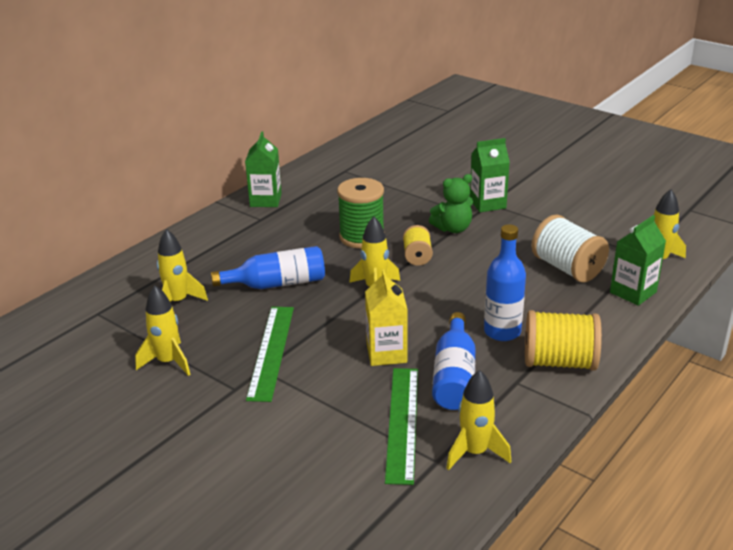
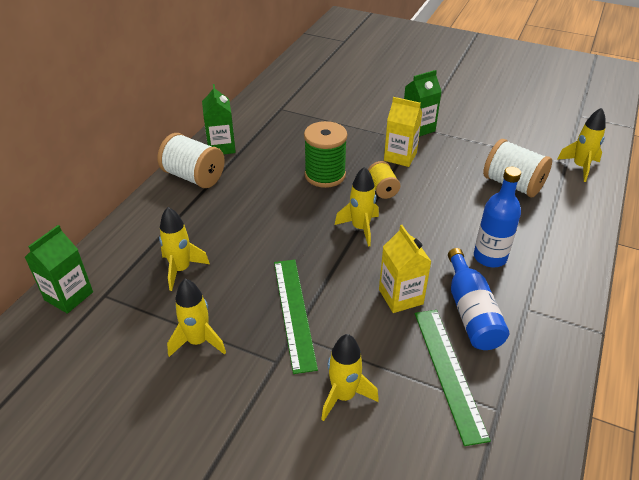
camera: 15 degrees left, 10 degrees up
blue bottle [211,246,325,289] -> none
green teddy bear [429,174,473,233] -> yellow carton [384,97,422,167]
yellow rocket [446,370,511,470] -> yellow rocket moved to [321,334,379,421]
yellow spool [525,310,602,371] -> none
green carton [610,215,666,306] -> green carton moved to [25,225,93,314]
none -> white spool [158,133,225,188]

